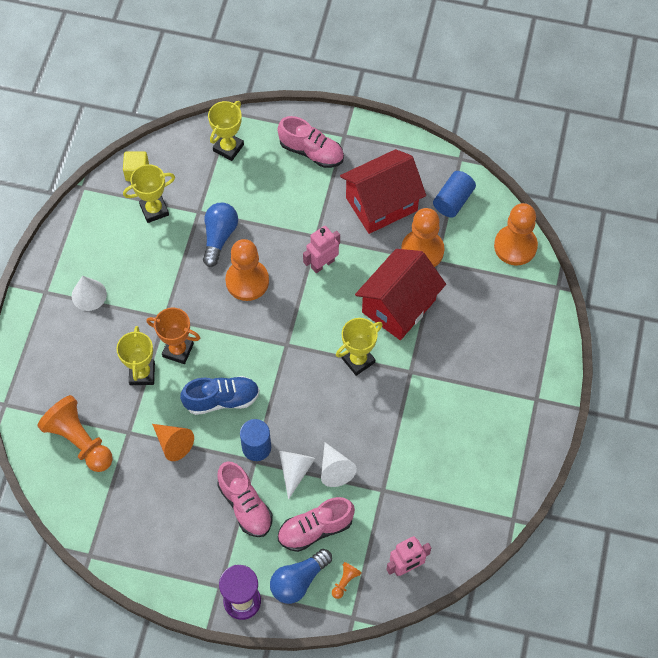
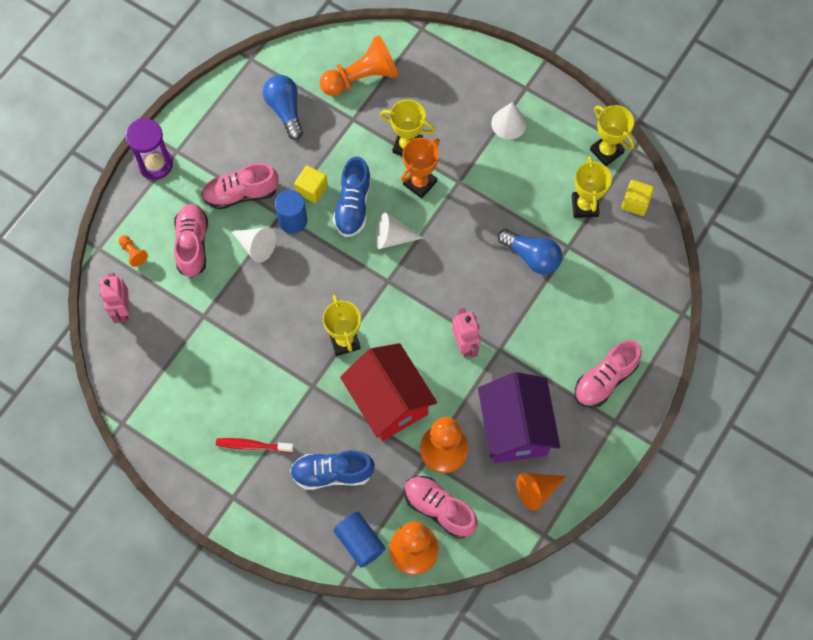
camera: 110 degrees right, 5 degrees up
orange cone [152,424,194,461] -> orange cone moved to [517,473,566,511]
yellow trophy [208,101,244,161] -> yellow trophy moved to [590,105,634,166]
orange pawn [225,239,269,301] -> none
blue light bulb [270,549,332,604] -> blue light bulb moved to [263,75,303,140]
white cone [321,442,357,487] -> white cone moved to [376,213,423,249]
red house [340,149,426,234] -> purple house [478,372,560,463]
blue cylinder [433,171,476,218] -> blue cylinder moved to [333,512,386,568]
none -> red toothbrush [216,438,294,453]
none -> blue shoe [290,450,375,490]
none -> yellow cube [294,165,328,203]
none -> pink shoe [405,476,478,539]

